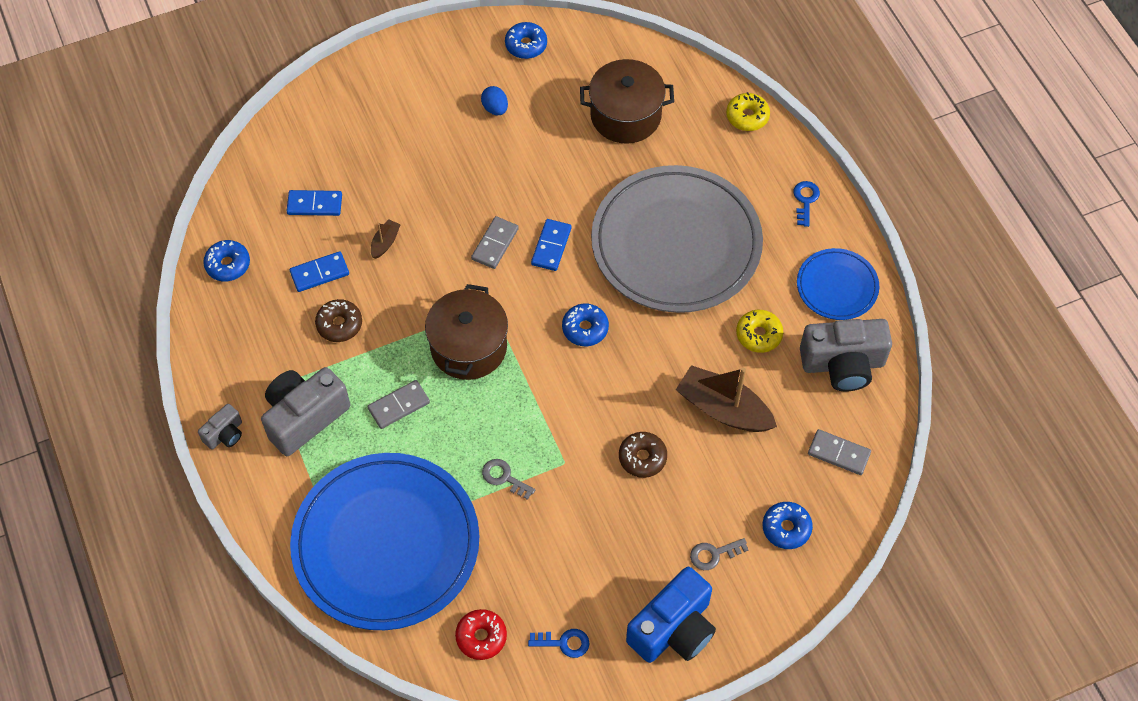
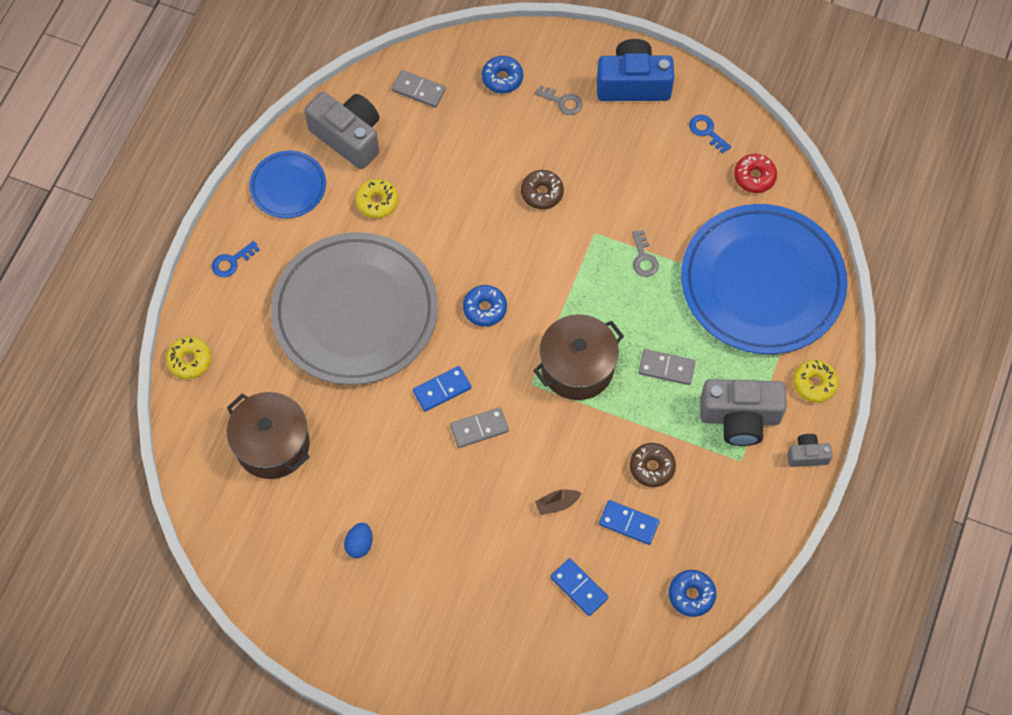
camera: 135 degrees left, 5 degrees up
blue donut [505,22,547,59] -> none
brown boat [676,365,777,432] -> none
grey domino [808,429,871,475] -> grey domino turned 45 degrees counterclockwise [392,70,446,108]
none -> yellow donut [793,360,839,403]

